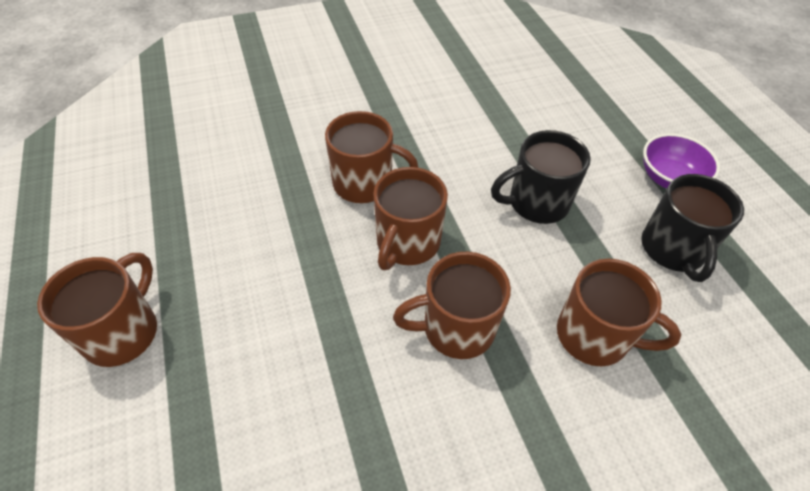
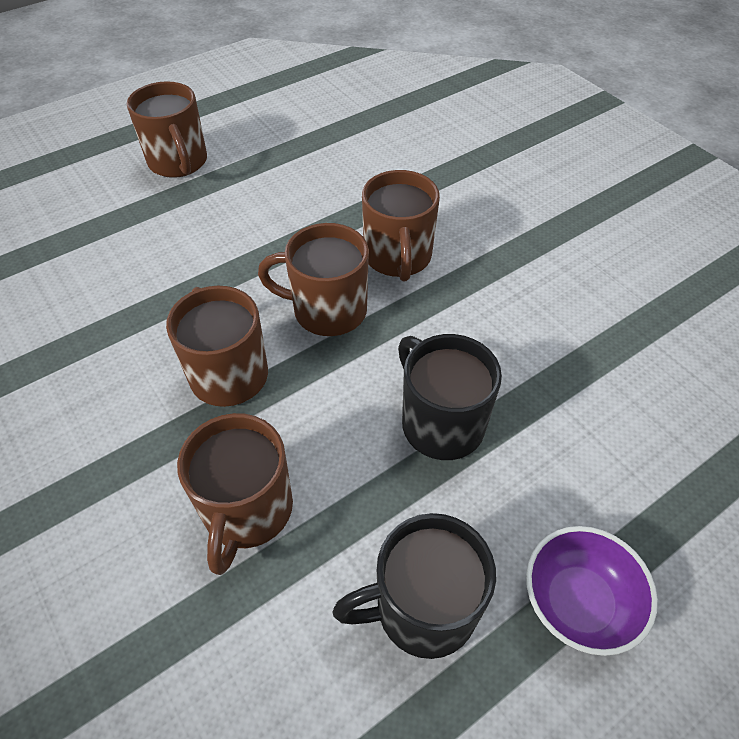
camera: 75 degrees right, 0 degrees up
brown mug [37,253,157,367] -> brown mug turned 60 degrees clockwise [127,81,207,178]

